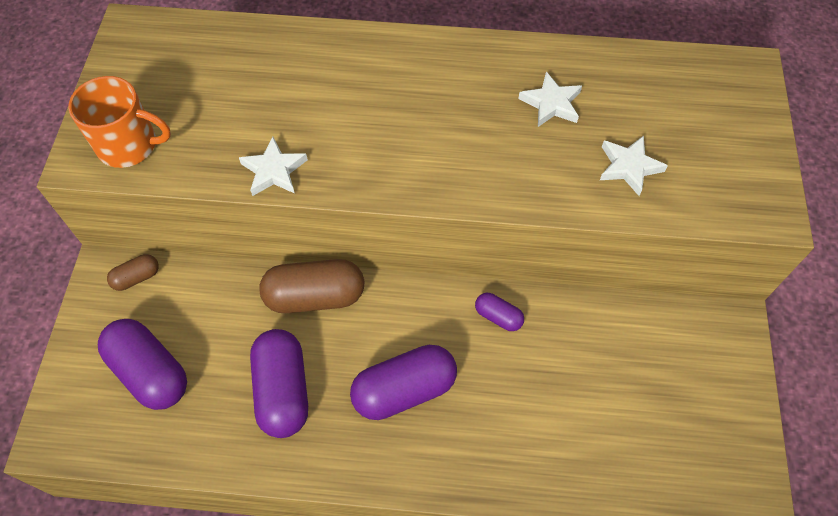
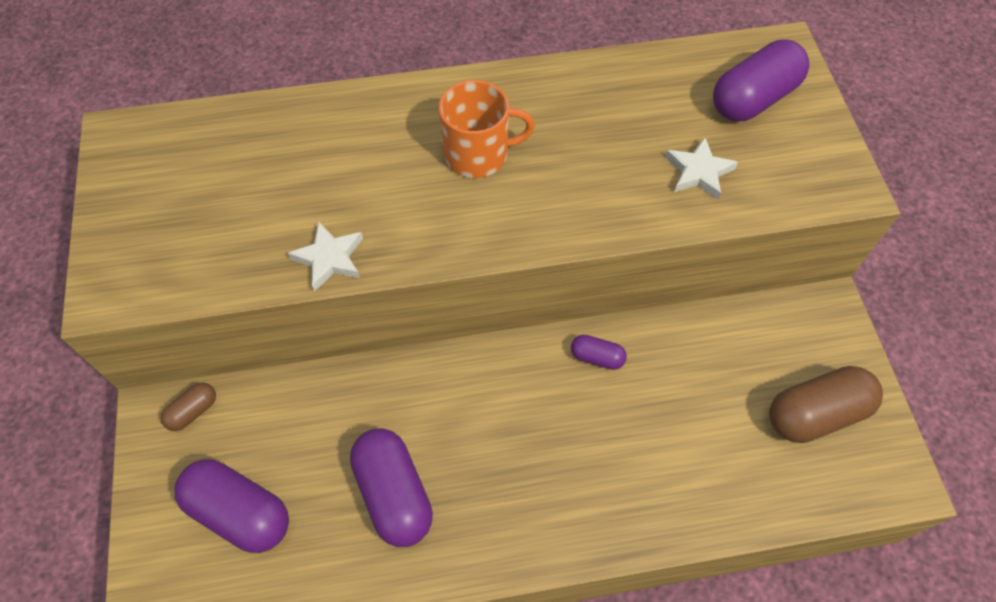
camera: 15 degrees left, 0 degrees up
orange mug [68,76,171,168] -> orange mug moved to [439,80,535,178]
brown capsule [259,259,364,313] -> brown capsule moved to [769,366,883,443]
purple capsule [350,345,457,420] -> purple capsule moved to [713,39,809,122]
white star [518,72,582,127] -> none

